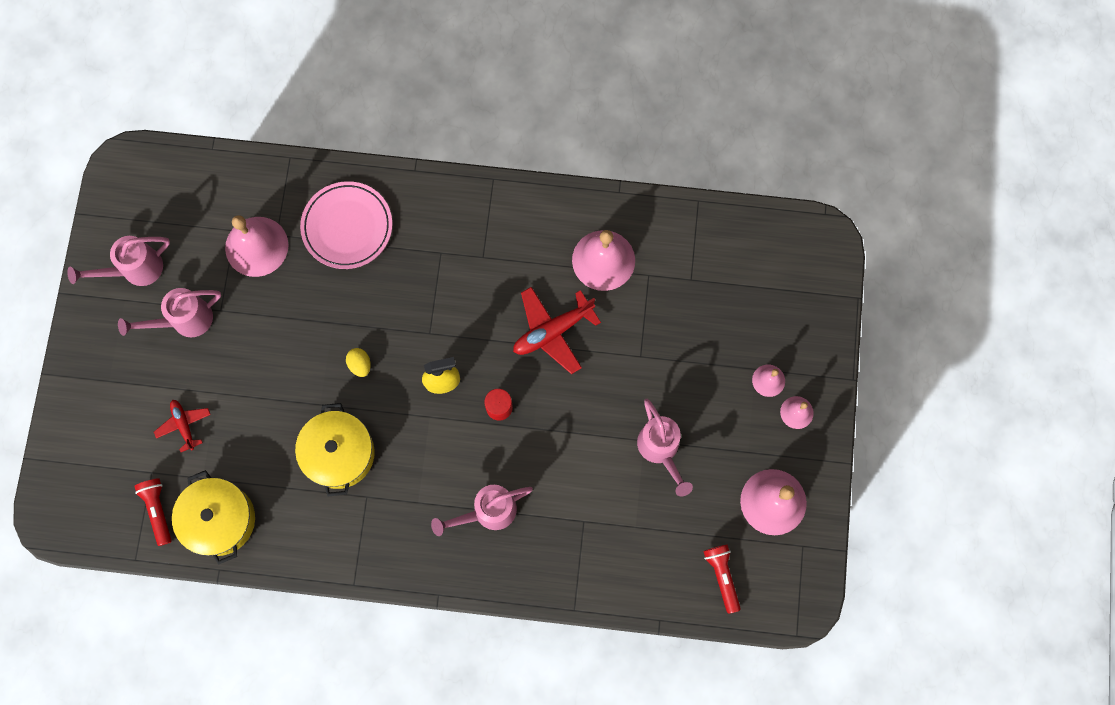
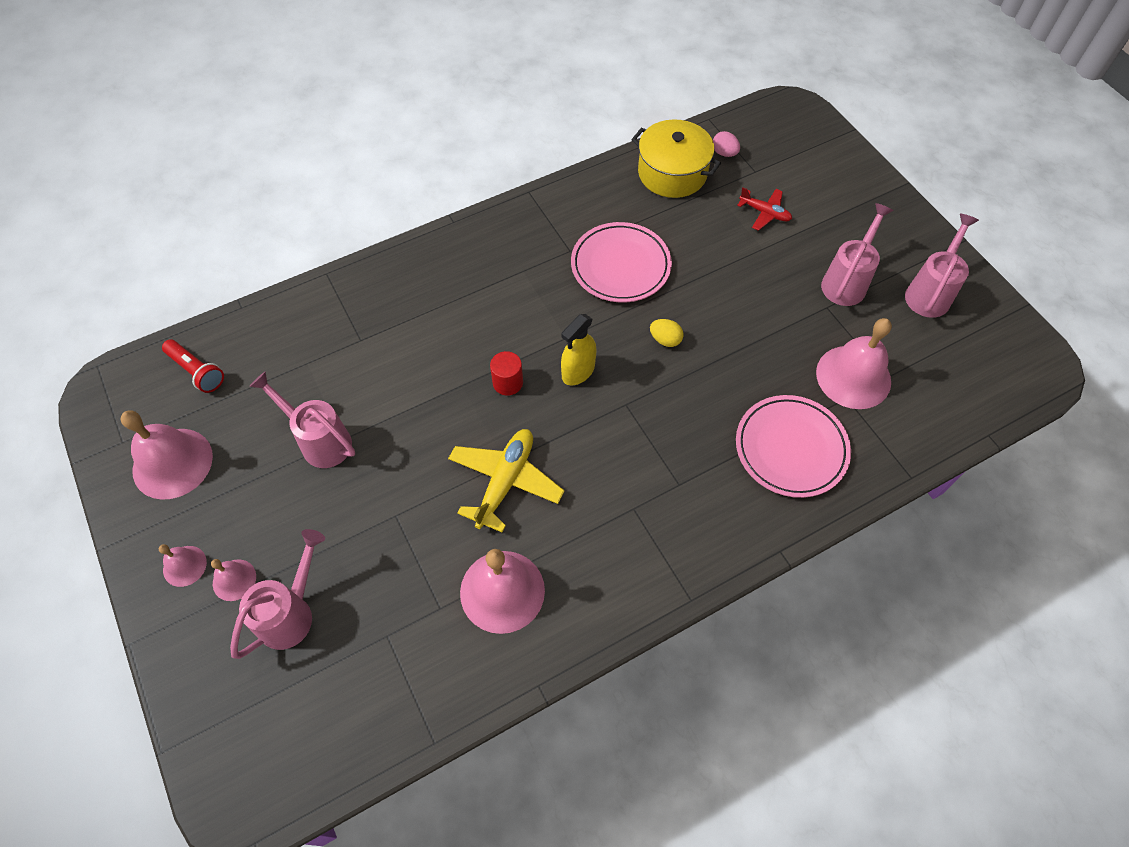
camera: 145 degrees right, 15 degrees down
red flashlight [135,478,172,546] -> pink egg [713,131,740,157]
yellow pot [295,403,375,496] -> pink plate [571,222,672,302]
pink watering can [431,485,533,536] -> pink watering can moved to [230,529,325,659]
red plane [513,287,601,374] -> yellow plane [448,429,564,533]

